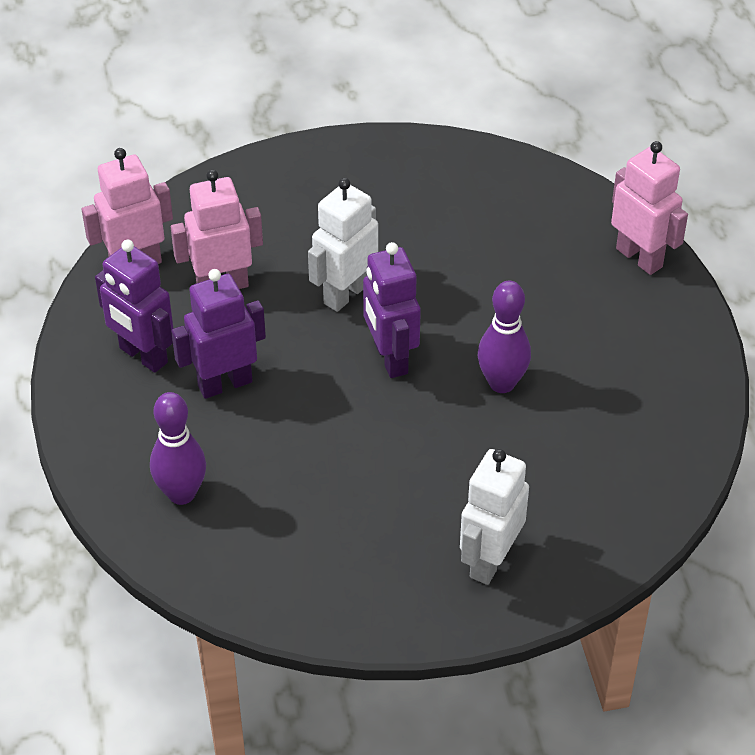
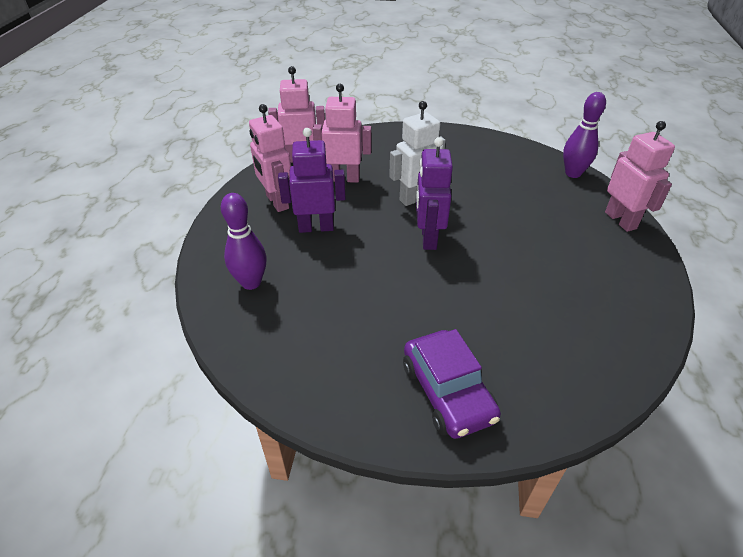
camera: 20 degrees right, 5 degrees down
purple robot [95,240,174,373] -> pink robot [249,104,291,212]
white robot [460,449,529,585] -> purple car [403,329,501,439]
purple bowling pin [478,281,531,393] -> purple bowling pin moved to [563,92,606,178]

